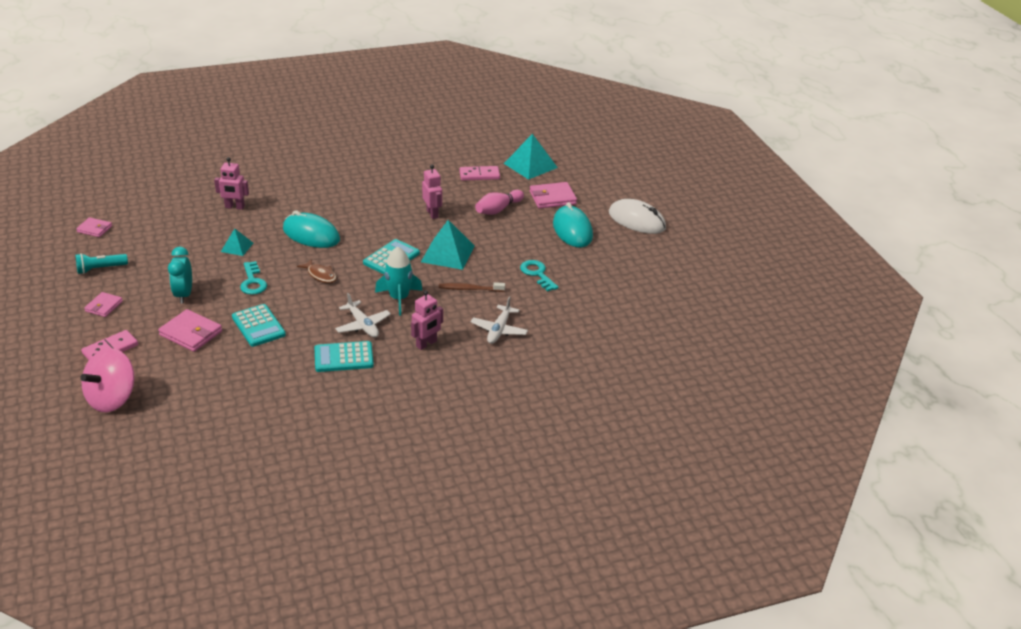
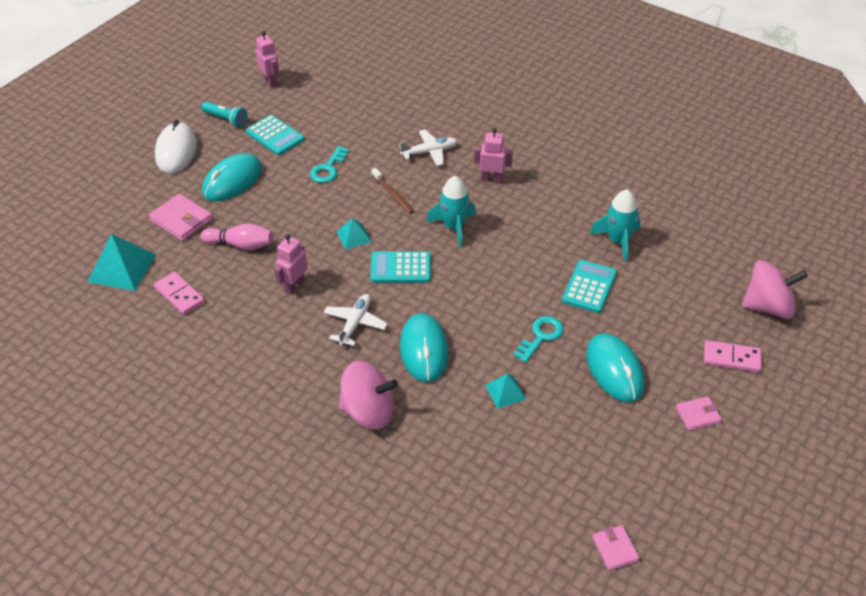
camera: 125 degrees left, 10 degrees up
turquoise flashlight [75,253,128,274] -> turquoise flashlight moved to [202,101,247,127]
pink wallet [158,309,222,352] -> none
turquoise clock [168,247,192,304] -> turquoise mouse [586,333,644,402]
pink robot [214,157,249,210] -> pink robot moved to [256,31,279,87]
brown fish [297,259,337,283] -> none
turquoise calculator [315,341,374,372] -> turquoise calculator moved to [246,115,304,155]
white plane [335,293,391,338] -> white plane moved to [324,294,388,346]
turquoise pyramid [421,220,475,270] -> turquoise pyramid [337,218,372,250], size x0.56
none -> pink spinning top [339,361,398,429]
none -> turquoise rocket [590,189,640,262]

